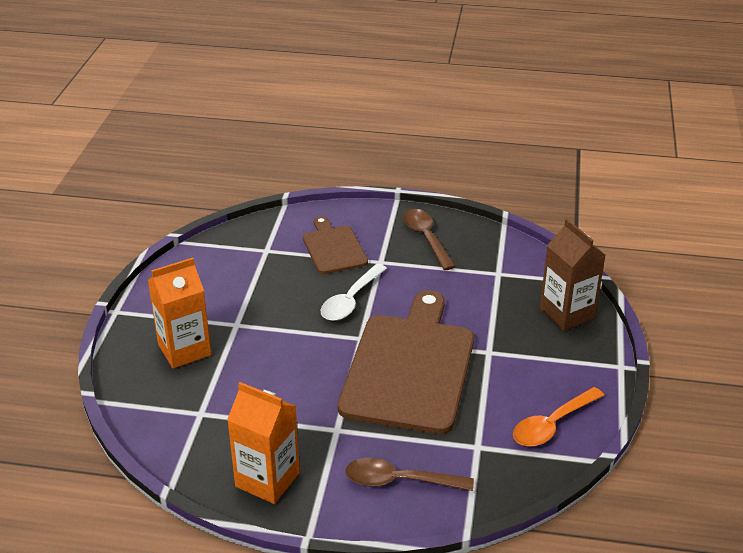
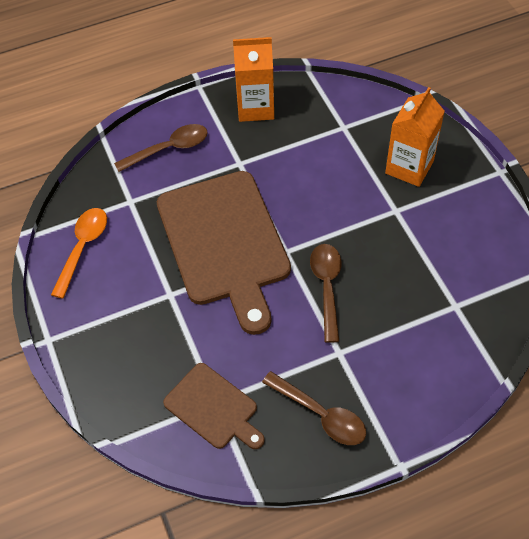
camera: 150 degrees right, 20 degrees up
brown cutting board [303,216,368,274] -> brown cutting board moved to [163,363,265,449]
white spoon [321,264,387,321] -> brown spoon [310,244,342,343]
brown carton [540,219,605,331] -> none

